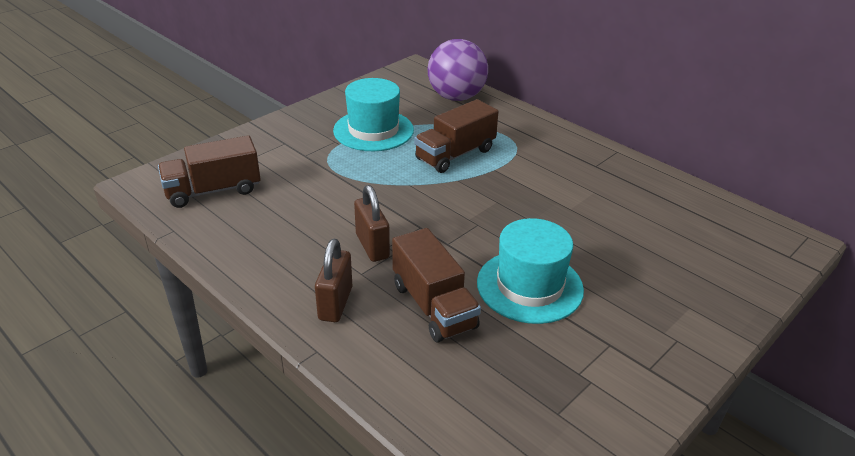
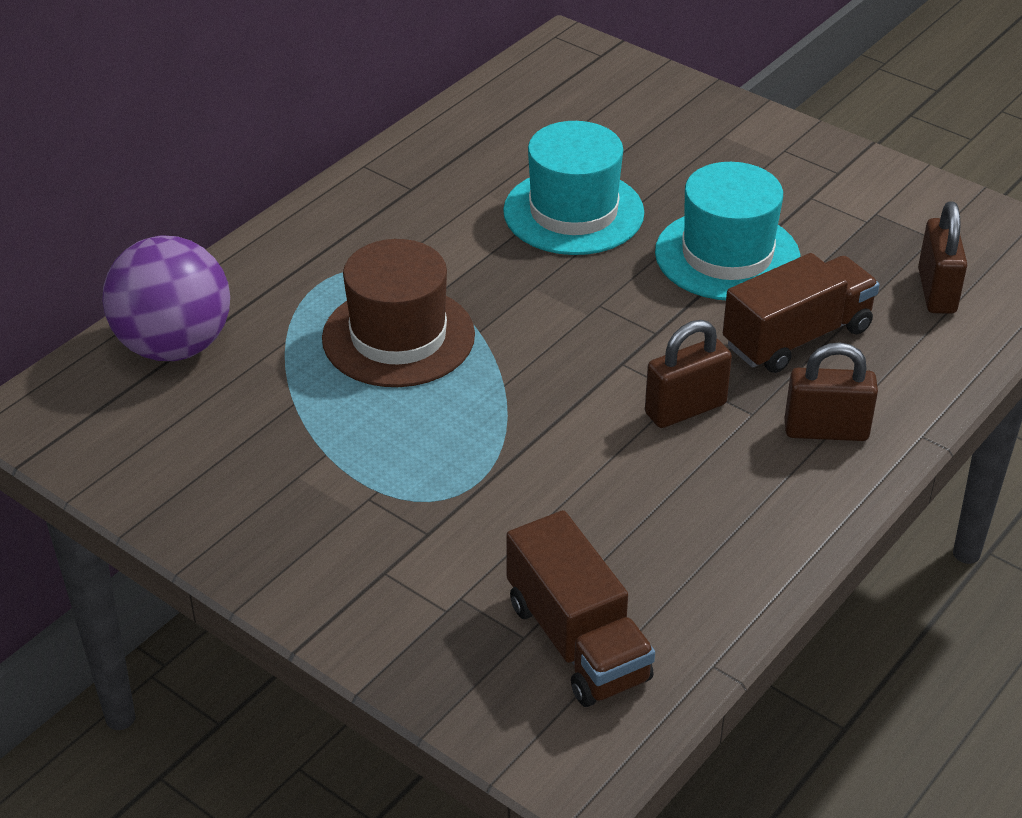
camera: 95 degrees left, 5 degrees up
turquoise hat [333,78,414,151] -> turquoise hat moved to [503,121,644,255]
brown truck [414,99,499,173] -> brown hat [322,239,475,387]
none -> brown padlock [918,201,967,314]

